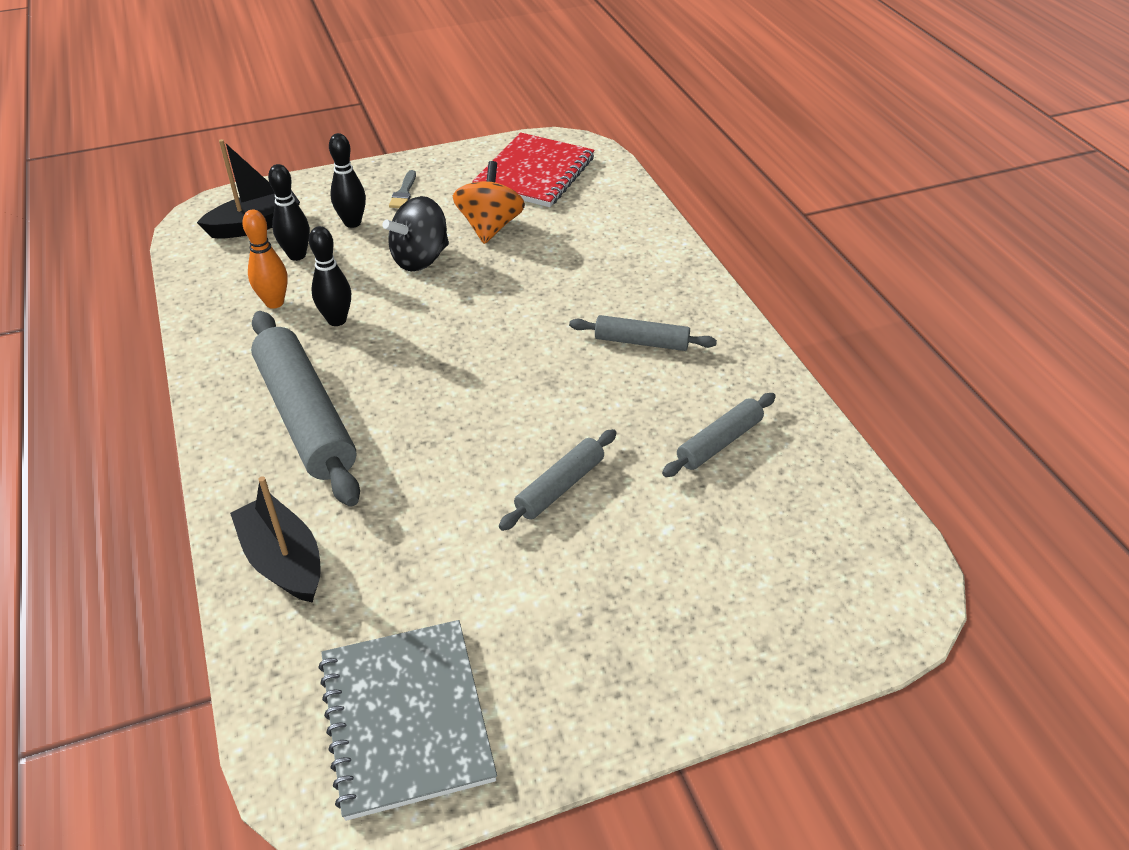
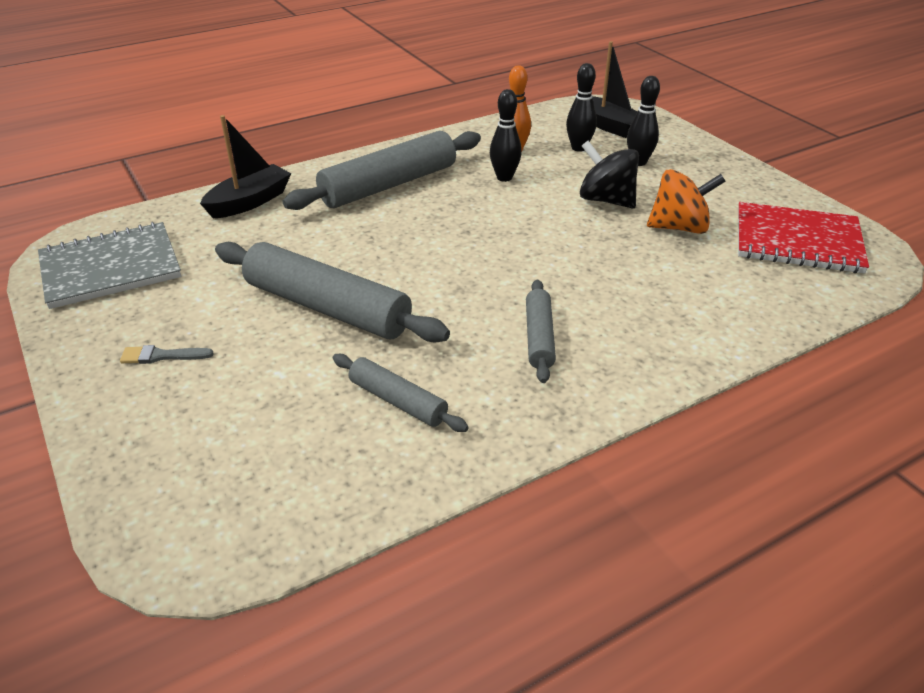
camera: 80 degrees right, 5 degrees down
grey brush [389,170,416,208] -> grey brush moved to [120,345,214,364]
grey rolling pin [499,429,617,531] -> grey rolling pin [215,242,450,342], size x1.89

